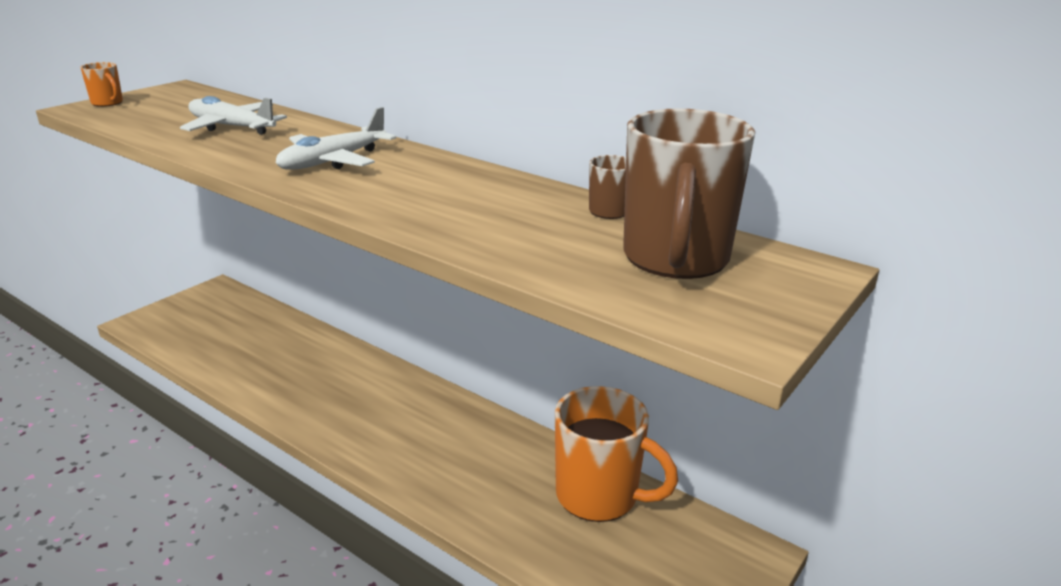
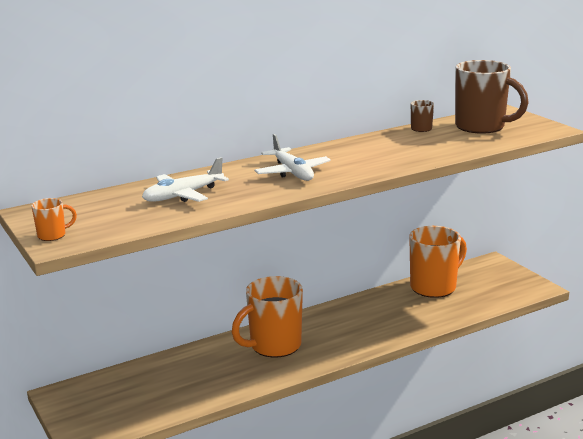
camera: 65 degrees left, 5 degrees down
none -> orange mug [232,276,303,357]

